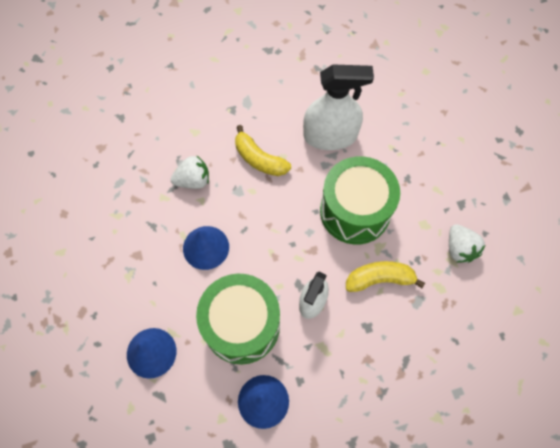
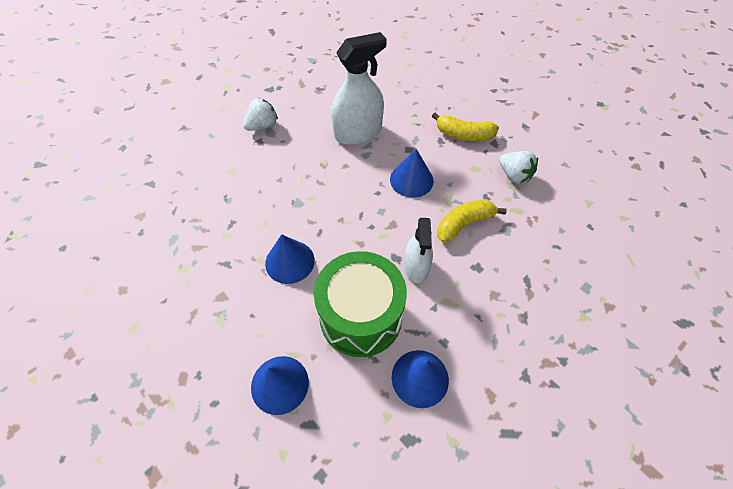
camera: 25 degrees left, 10 degrees down
white strawberry [170,155,209,189] -> white strawberry moved to [243,98,278,131]
yellow banana [235,125,291,176] -> yellow banana moved to [432,113,499,141]
green drum [320,156,400,245] -> blue cone [390,149,434,198]

